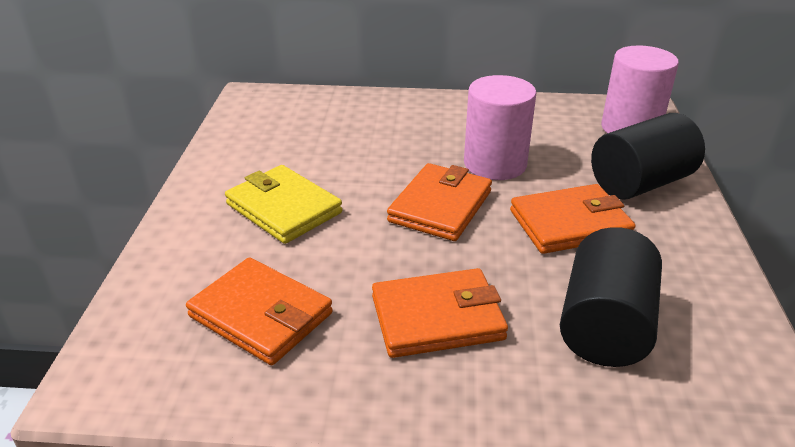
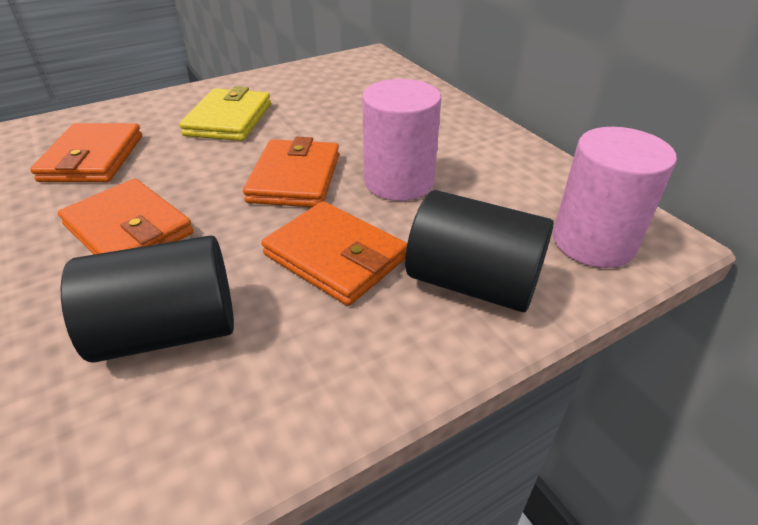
camera: 55 degrees right, 5 degrees up
orange wallet [387,163,492,241] -> orange wallet turned 75 degrees counterclockwise [243,136,339,207]

